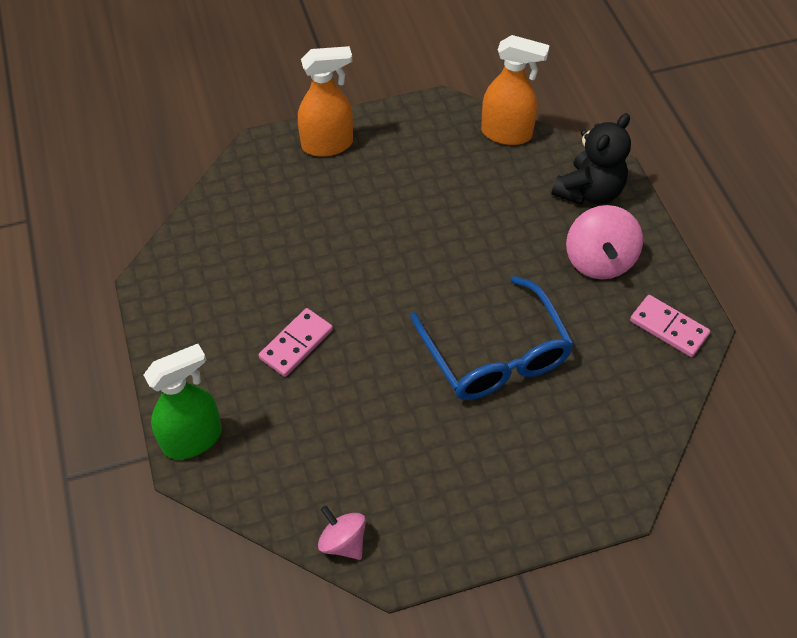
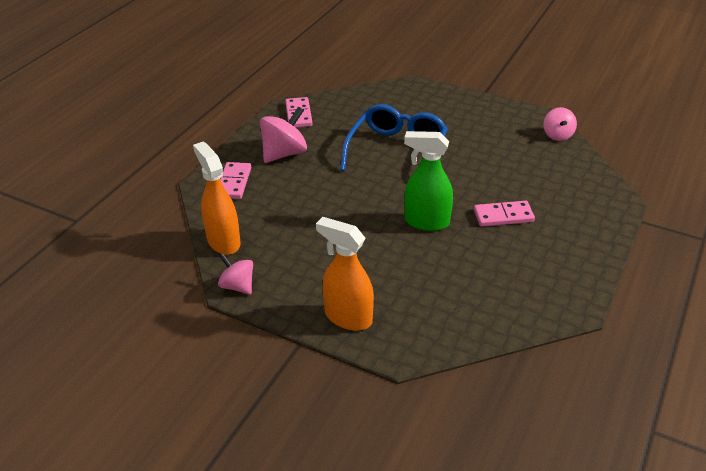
camera: 135 degrees left, 15 degrees down
green spray bottle [143,344,222,459] -> green spray bottle moved to [404,131,453,231]
black teddy bear [552,113,631,205] -> pink domino [220,162,251,199]
none -> pink spinning top [218,253,253,295]

